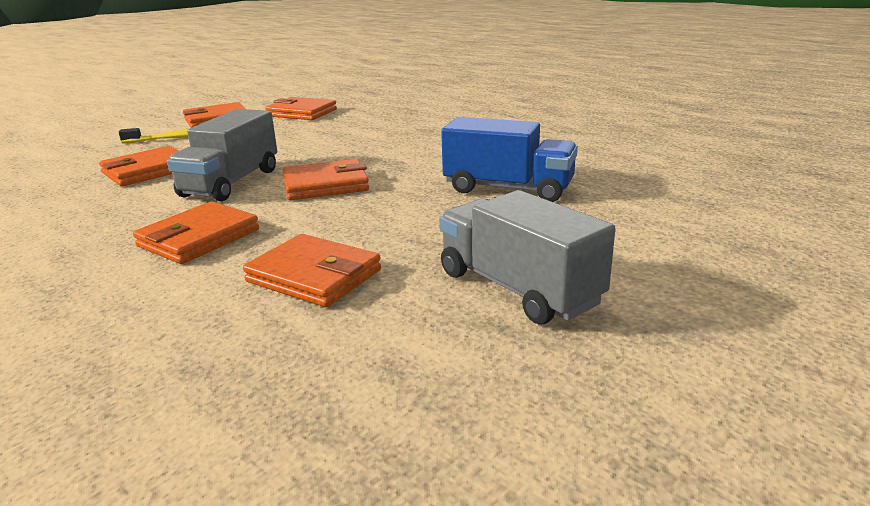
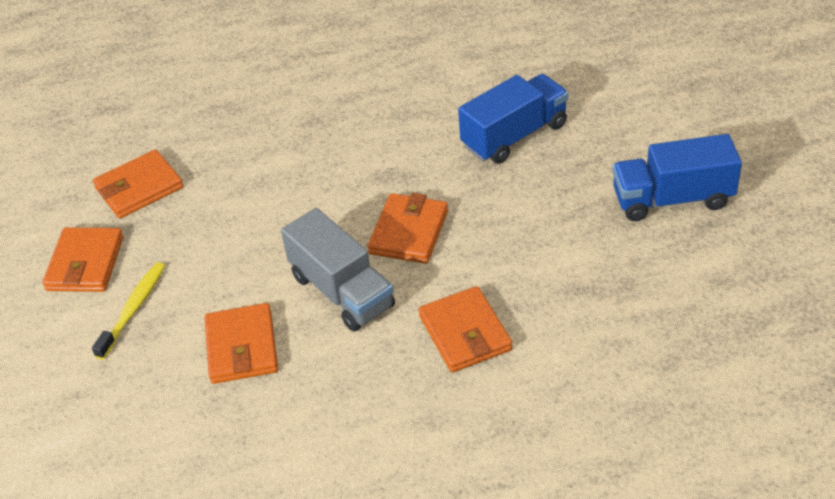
camera: 55 degrees left, 20 degrees up
orange wallet [243,234,381,307] -> none
grey truck [439,190,615,325] -> blue truck [612,134,742,221]

